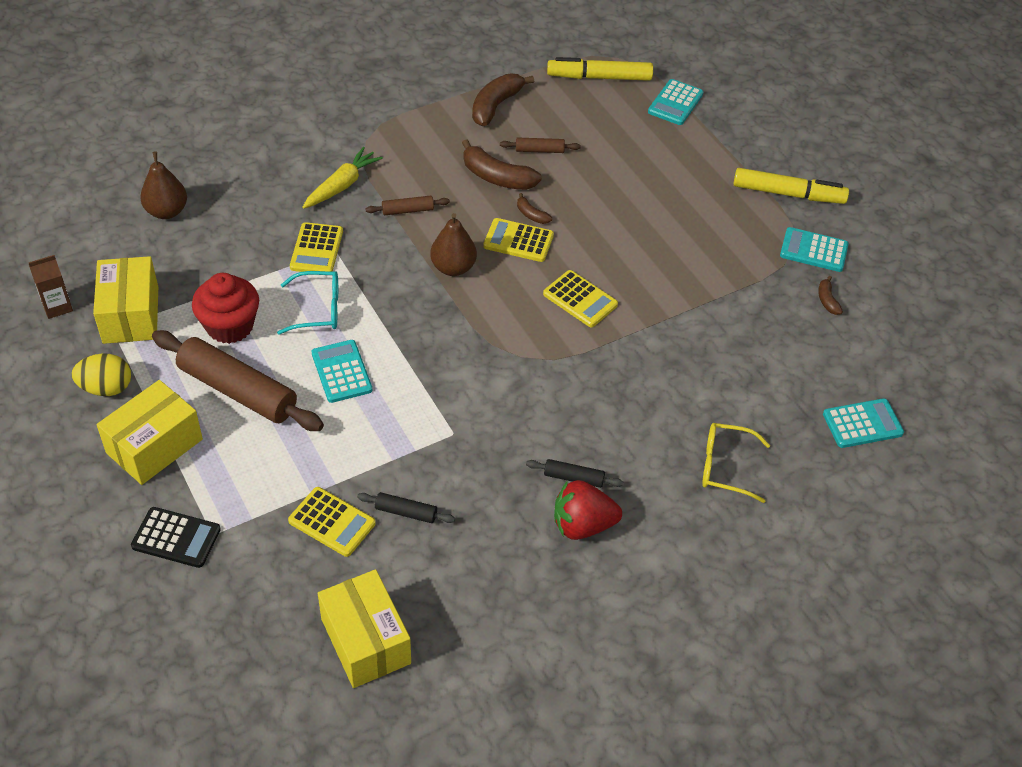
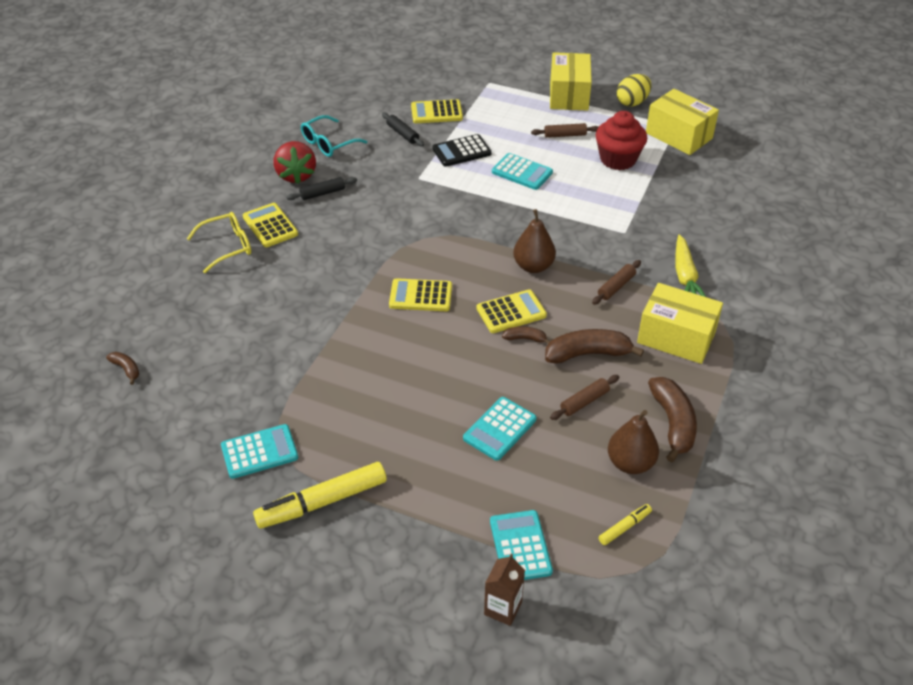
camera: 145 degrees right, 5 degrees down
brown carton [29,255,73,319] -> brown carton moved to [484,554,525,626]
black calculator [131,507,221,568] -> black calculator moved to [432,134,492,167]
brown pear [140,152,187,219] -> brown pear moved to [608,410,659,474]
brown rolling pin [152,330,324,431] -> brown rolling pin [531,123,598,138], size x0.45
turquoise glasses [277,271,338,335] -> turquoise glasses moved to [301,115,368,157]
yellow calculator [290,222,343,272] -> yellow calculator moved to [243,203,298,247]
yellow box [318,569,411,688] -> yellow box moved to [637,283,723,364]
black rolling pin [357,492,455,523] -> black rolling pin turned 75 degrees clockwise [382,112,424,147]
yellow marker [547,57,653,81] -> yellow marker [598,504,652,545], size x0.47
red strawberry [554,480,622,540] -> red strawberry turned 120 degrees clockwise [274,141,316,184]
brown banana [818,276,843,315] -> brown banana moved to [106,352,139,385]
turquoise calculator [823,398,904,448] -> turquoise calculator moved to [463,397,537,461]

